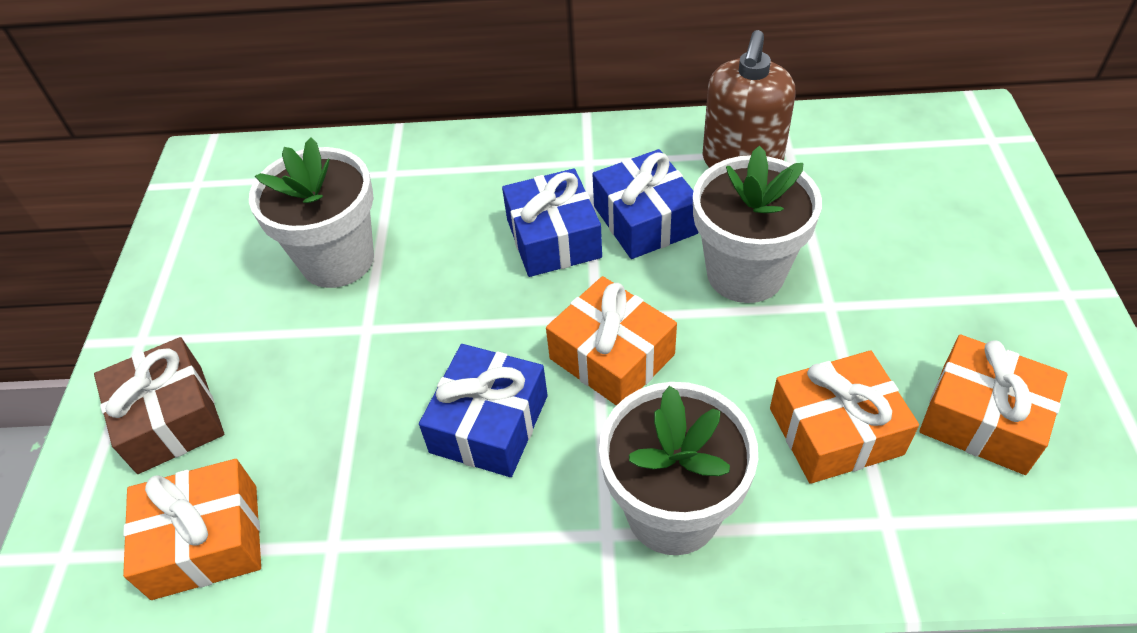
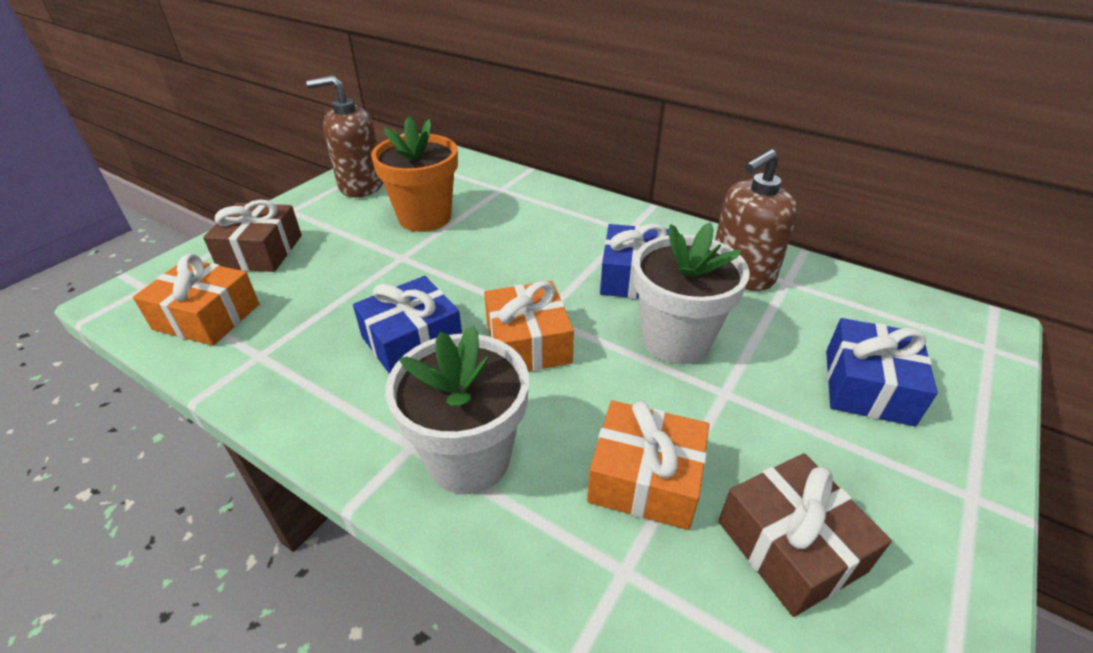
camera: 30 degrees right, 10 degrees down
white flower pot [249,137,374,288] -> orange flower pot [371,116,458,232]
blue gift [502,168,602,277] -> blue gift moved to [826,318,938,426]
orange gift [919,335,1067,475] -> brown gift [718,453,892,617]
none -> brown soap dispenser [306,75,383,197]

